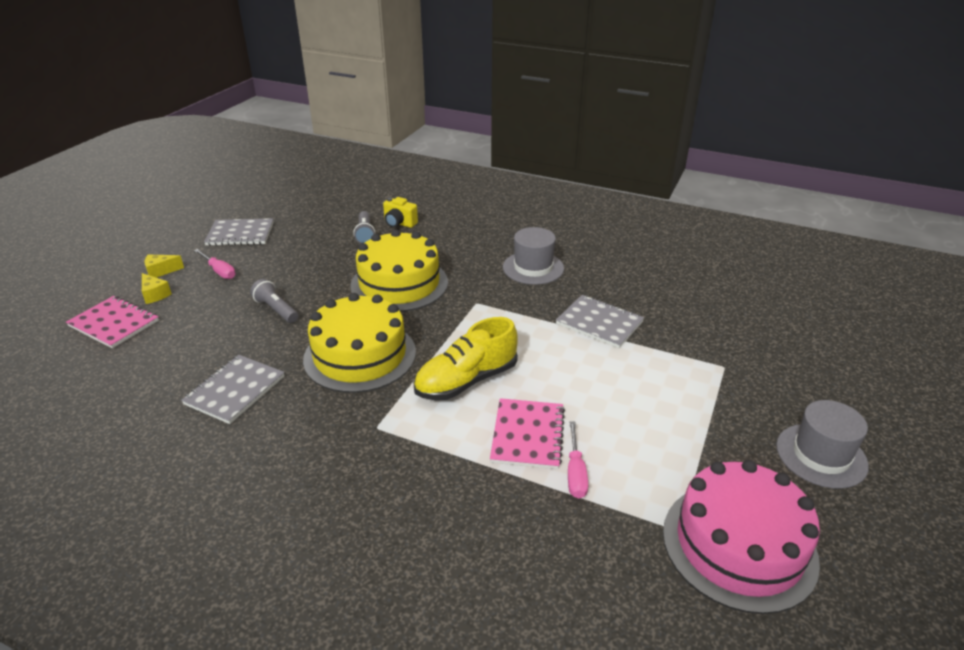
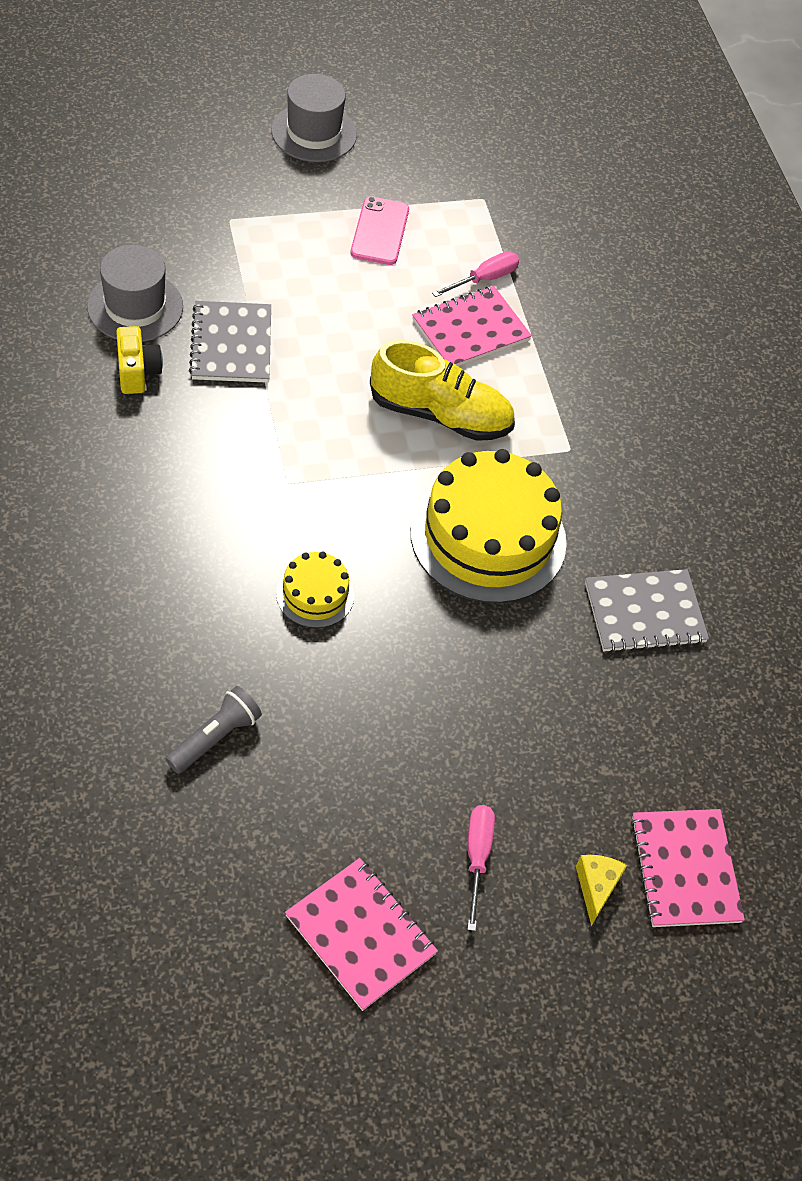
camera: 135 degrees left, 20 degrees up
yellow cheese [144,255,184,278] -> none
grey notebook [204,218,274,246] -> pink notebook [285,858,438,1011]
grey flashlight [250,279,298,323] -> none
yellow cake [350,230,448,312] -> yellow cake [276,552,354,628], size x0.48
yellow camera [383,197,418,228] -> yellow camera moved to [116,326,163,394]
grey hat [503,227,564,285] -> grey hat moved to [87,245,183,342]
pink cake [663,460,820,614] -> none
none -> pink phone [350,196,409,265]

